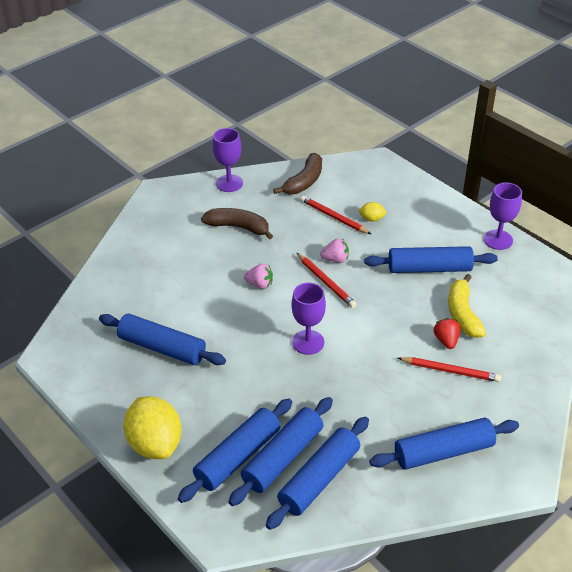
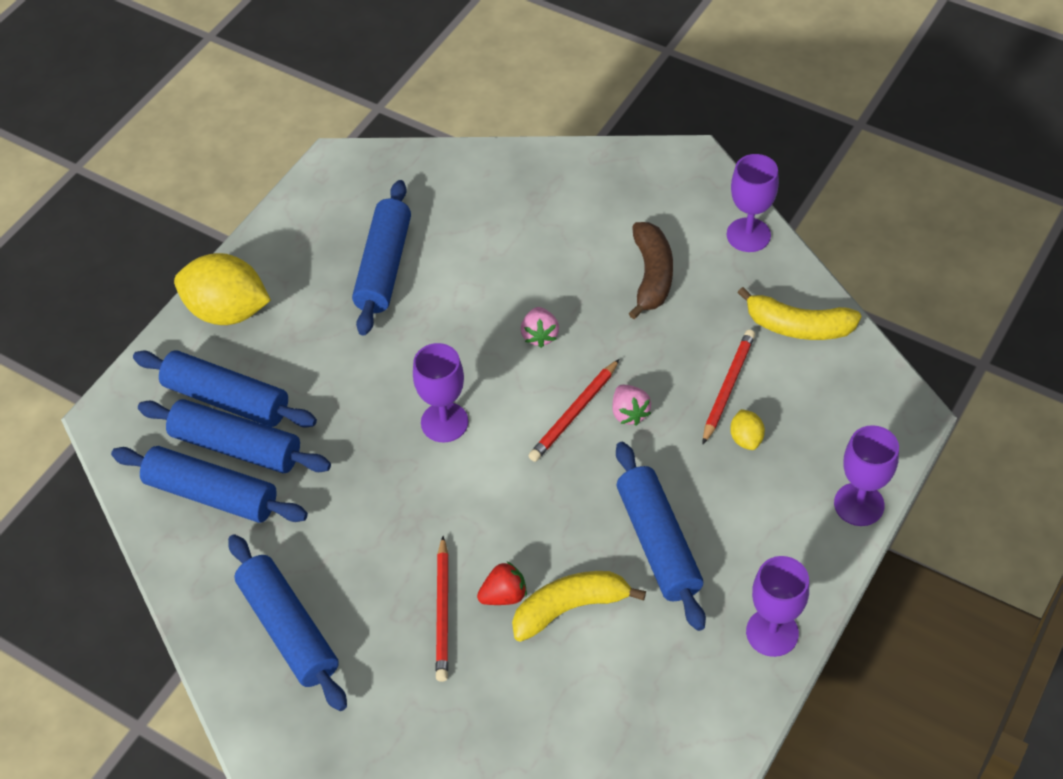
camera: 75 degrees right, 10 degrees up
yellow lemon [124,396,182,459] -> yellow lemon turned 60 degrees clockwise [174,253,271,325]
brown banana [273,153,322,194] -> yellow banana [738,287,861,340]
none -> purple goblet [834,425,899,526]

